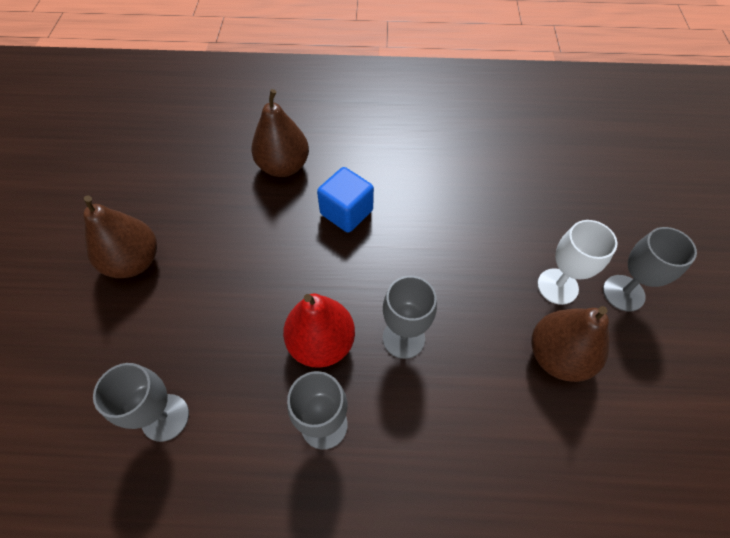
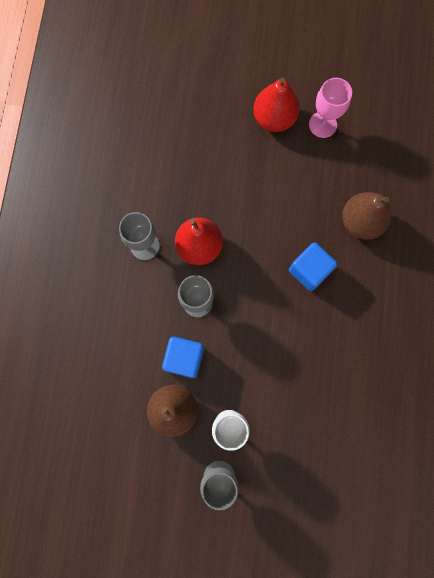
camera: 95 degrees right, 20 degrees up
brown pear [83,195,157,278] -> red pear [253,78,300,132]
grey goblet [93,363,189,442] -> none
none -> blue cube [162,337,204,378]
none -> pink goblet [309,78,352,138]

